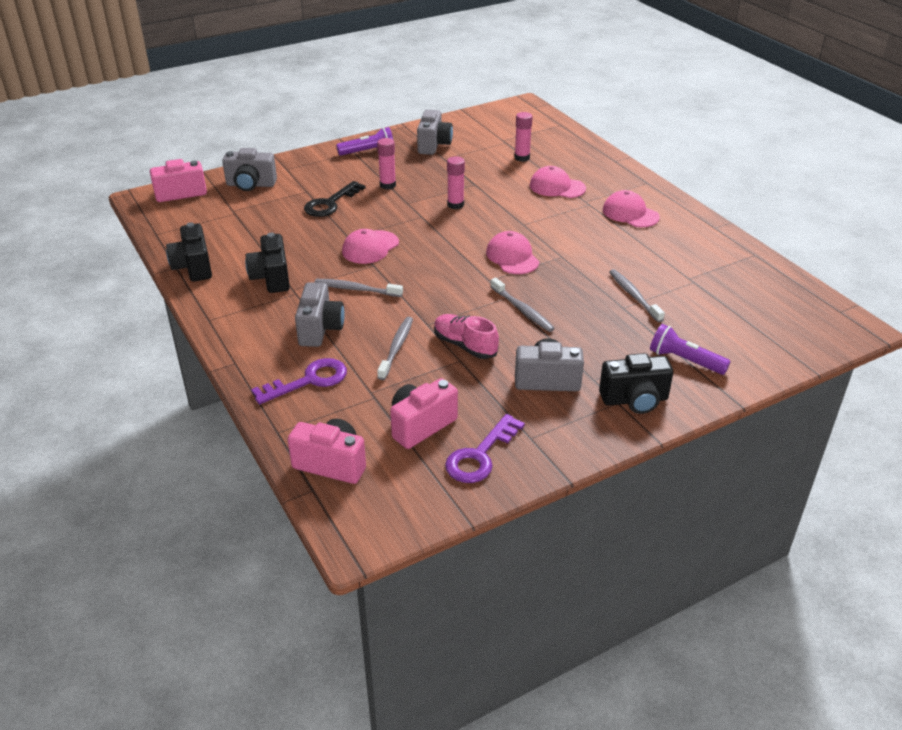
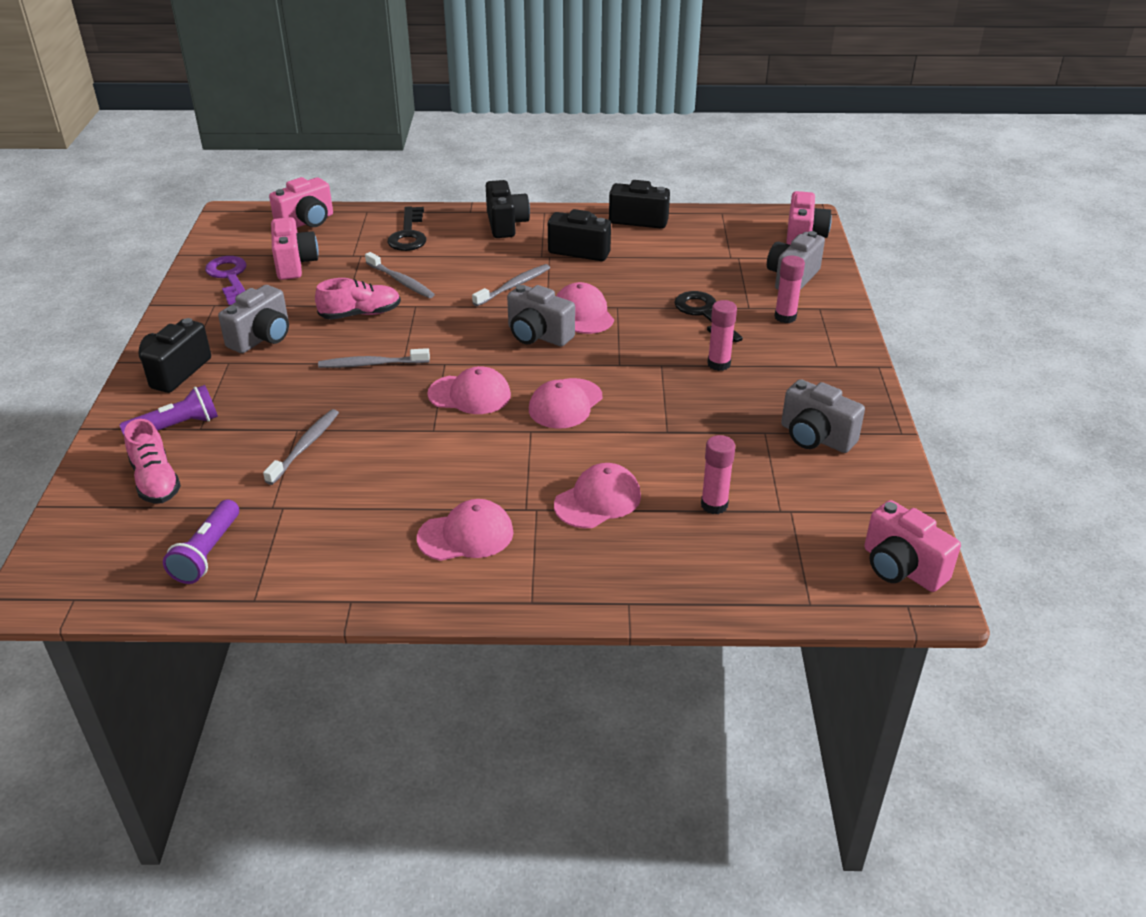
camera: 120 degrees right, 0 degrees up
purple key [251,358,347,404] -> black key [387,206,426,251]
grey camera [295,282,345,347] -> grey camera moved to [507,285,575,346]
purple flashlight [336,127,393,156] -> purple flashlight moved to [163,499,239,584]
pink glue stick [447,156,465,209] -> pink glue stick moved to [774,256,805,323]
grey toothbrush [609,269,665,322] -> grey toothbrush turned 75 degrees counterclockwise [263,409,339,485]
none -> pink shoe [124,419,181,504]
none -> black camera [486,180,530,238]
none -> pink cap [529,378,602,429]
none -> pink camera [864,500,961,592]

